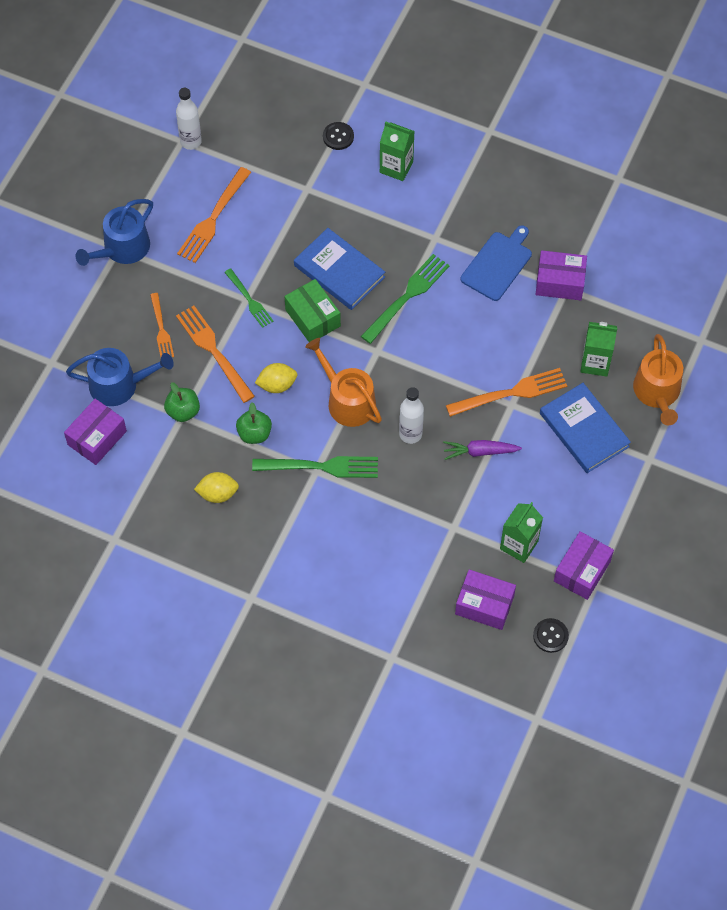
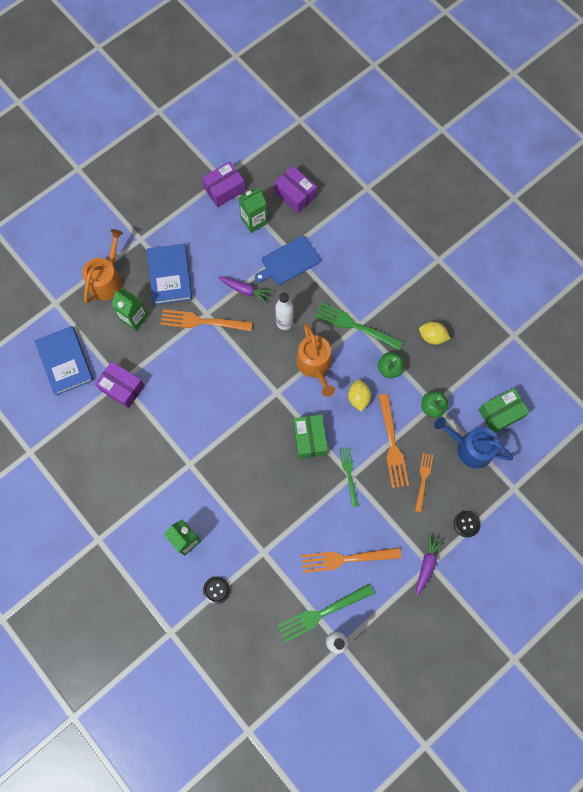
camera: 155 degrees left, 10 degrees up
purple box [64,399,127,465] -> green box [478,388,530,433]
blue watering can [76,199,153,266] -> purple carrot [416,533,445,595]
orange fork [177,167,251,263] -> orange fork turned 150 degrees counterclockwise [301,547,401,573]
yellow lemon [255,363,297,393] -> yellow lemon turned 75 degrees clockwise [348,379,371,412]
blue book [294,228,385,310] -> blue book moved to [35,326,93,396]
green fork [361,254,450,344] -> green fork moved to [277,584,374,642]
blue cutting board [461,225,532,301] -> blue cutting board moved to [255,236,320,285]
black button [533,618,569,653] -> black button moved to [453,511,481,537]

